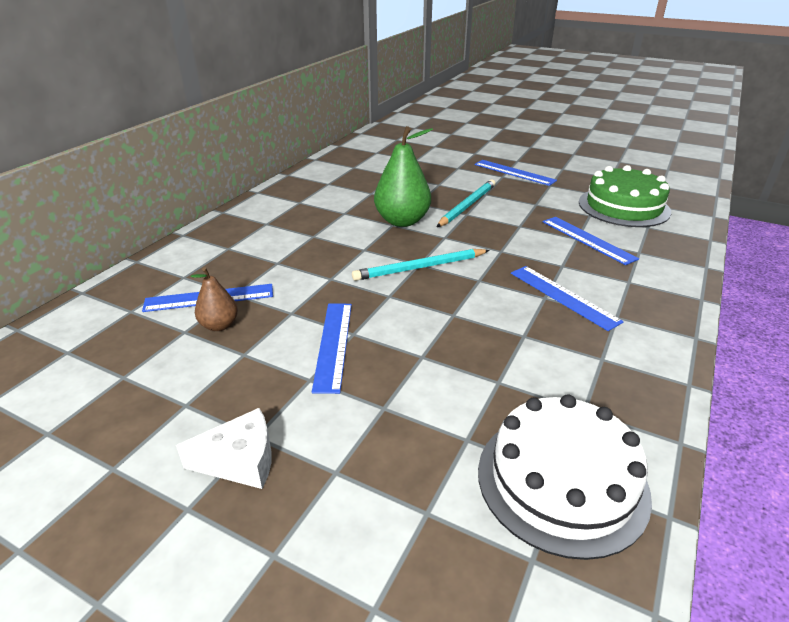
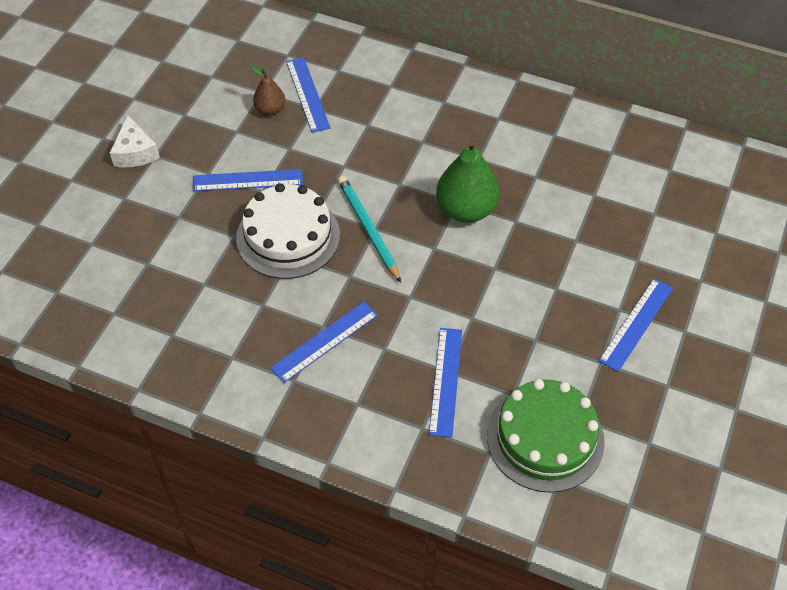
camera: 85 degrees right, 20 degrees up
turquoise pencil [437,179,496,227] -> none
white cake [478,395,652,560] -> white cake moved to [236,183,340,279]
blue ruler [543,217,639,265] -> blue ruler turned 45 degrees counterclockwise [429,328,462,438]

